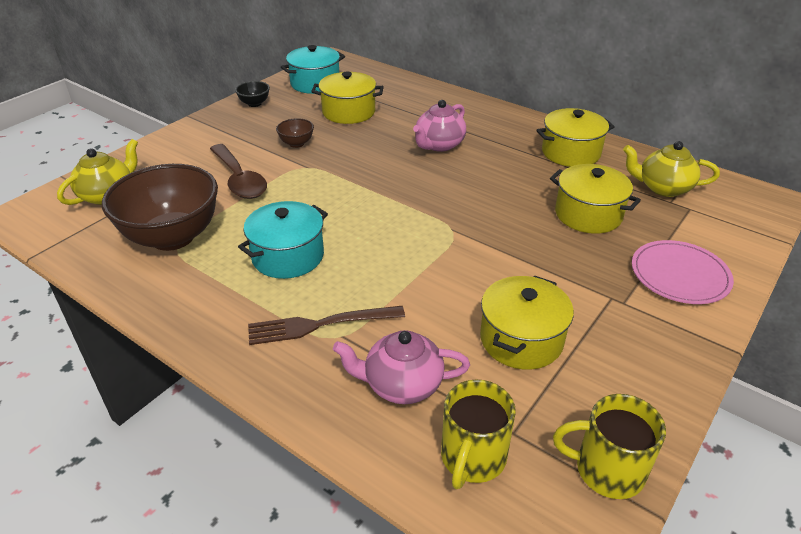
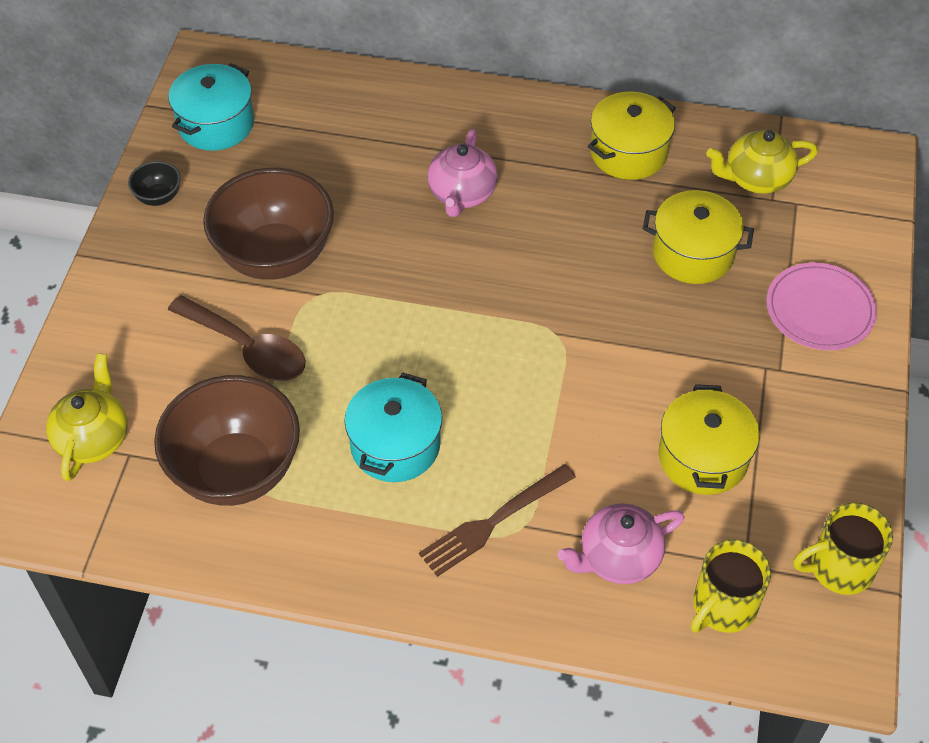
camera: 25 degrees left, 15 degrees up
brown bowl [276,118,314,148] -> brown bowl [203,168,334,280], size x2.37
yellow pot [311,72,384,124] -> none
yellow mug [441,380,516,489] -> yellow mug turned 45 degrees clockwise [691,540,771,633]

